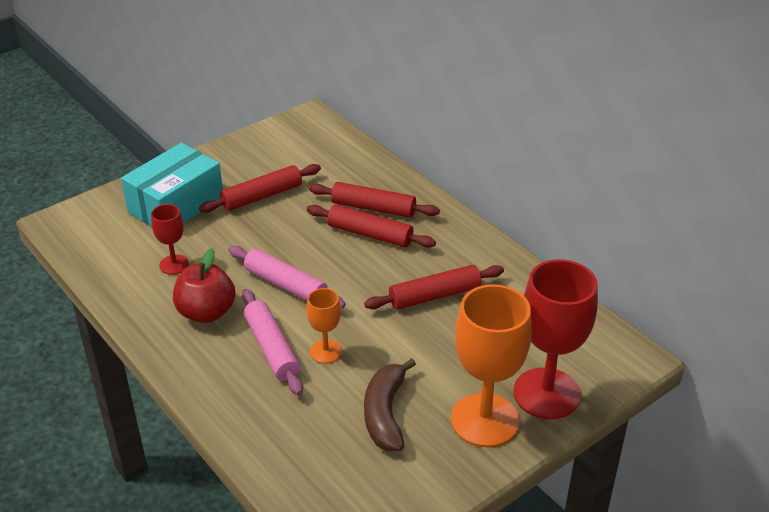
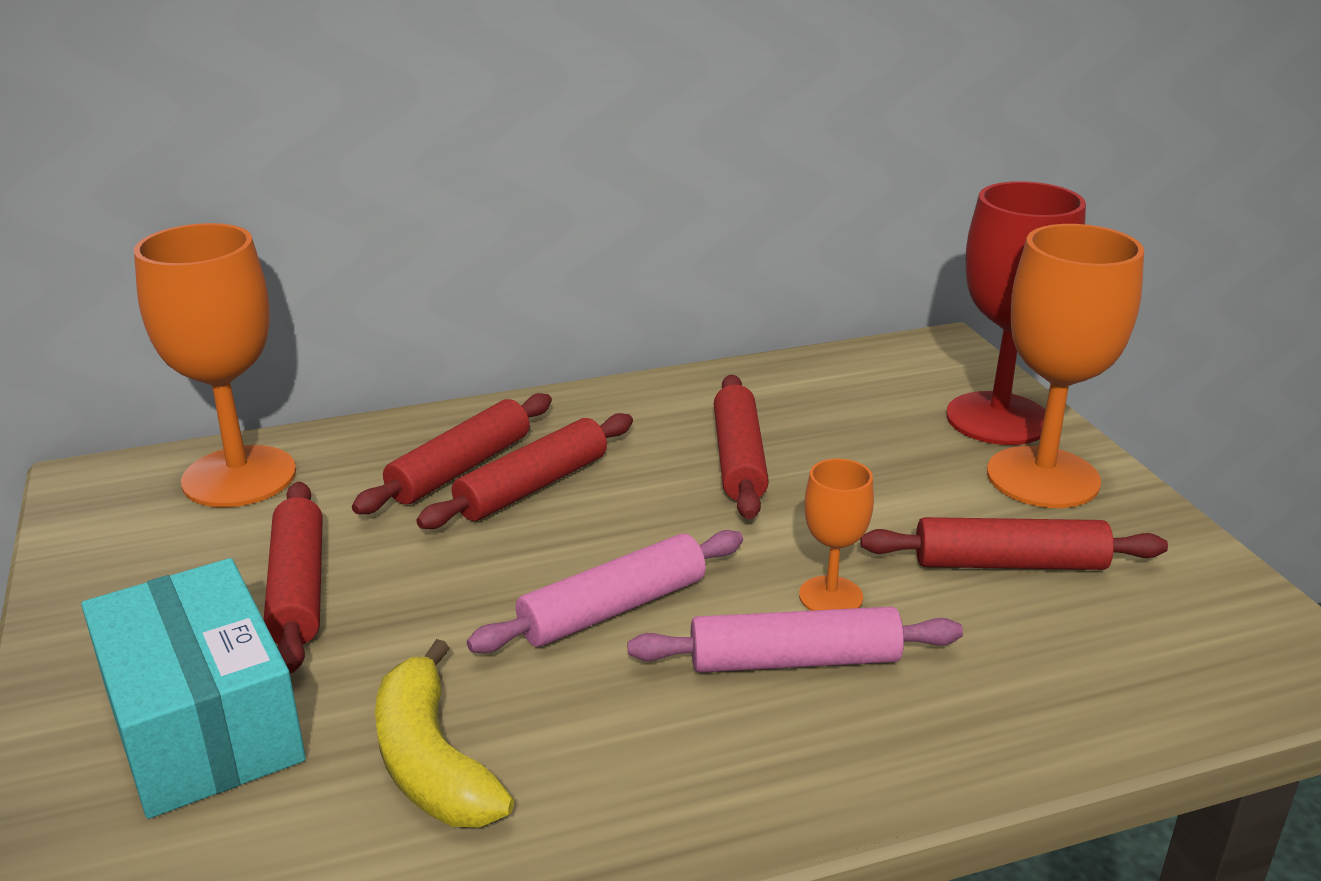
camera: 70 degrees left, 10 degrees down
red goblet [151,204,189,275] -> yellow banana [375,639,514,827]
red apple [173,248,236,323] -> none
brown banana [364,358,416,451] -> red rolling pin [860,517,1168,570]
none -> orange goblet [134,223,296,508]

